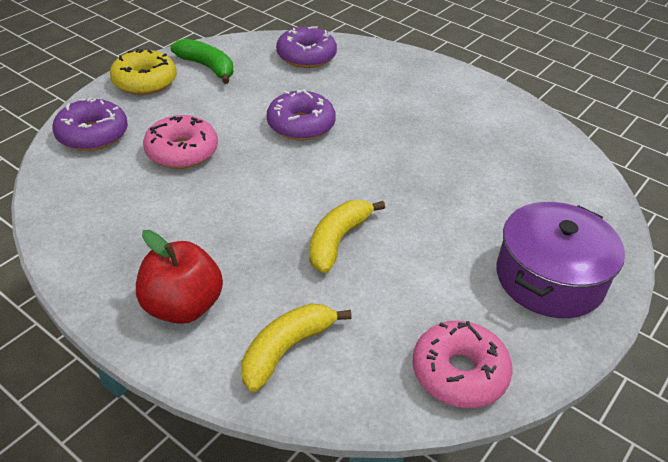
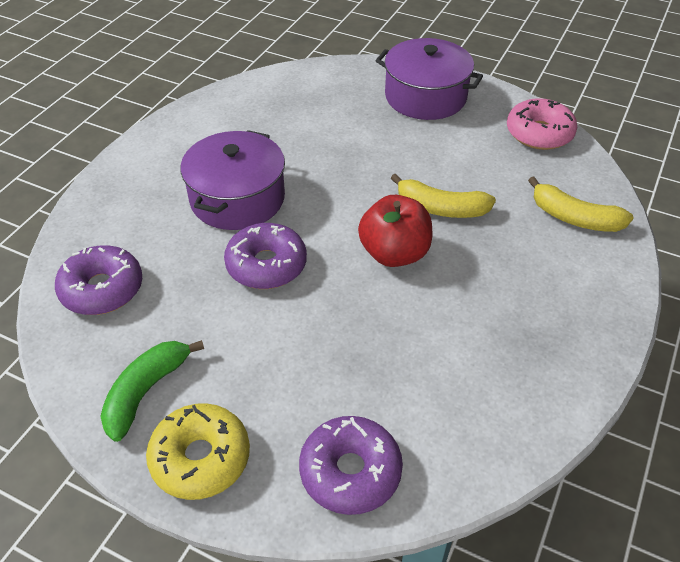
camera: 100 degrees left, 5 degrees up
red apple [136,230,223,324] -> red apple moved to [358,195,432,267]
pink donut [143,115,218,169] -> none
none -> purple pot [181,130,285,230]

